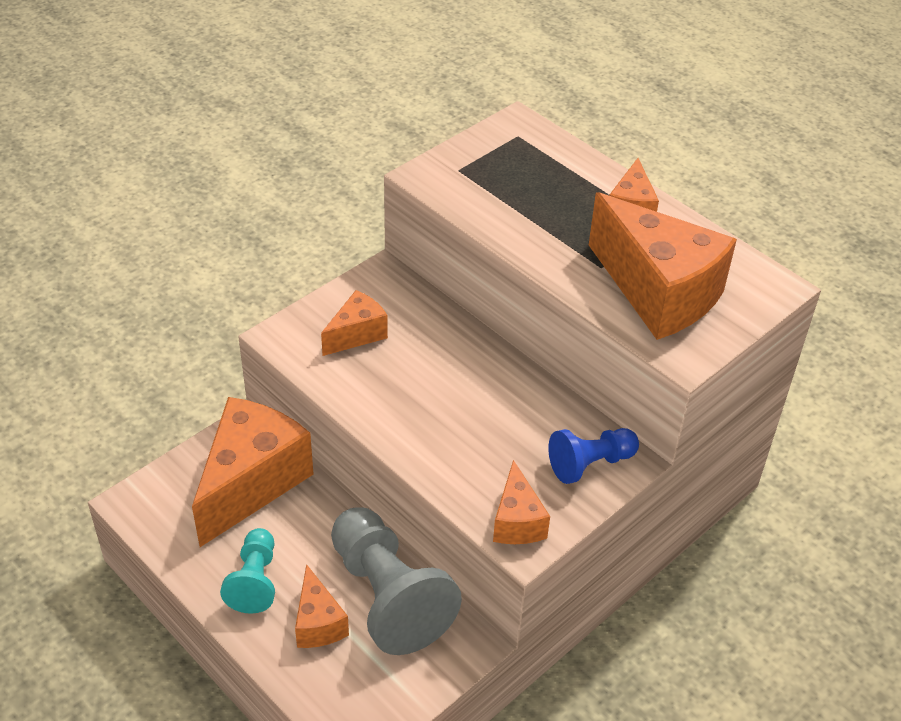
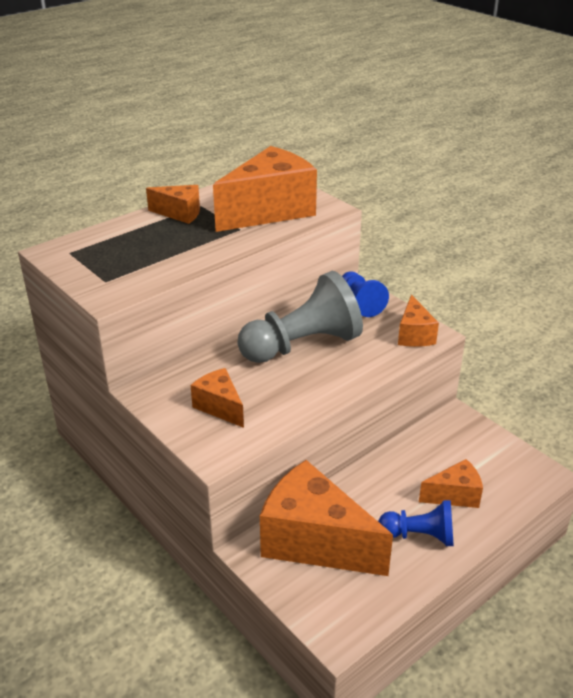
camera: 85 degrees left, 10 degrees down
turquoise pawn [220,528,275,614] -> blue pawn [378,500,454,546]
grey pawn [331,508,462,655] -> grey pawn moved to [237,271,363,363]
orange cheese [493,460,550,544] -> orange cheese turned 90 degrees clockwise [398,295,439,347]

